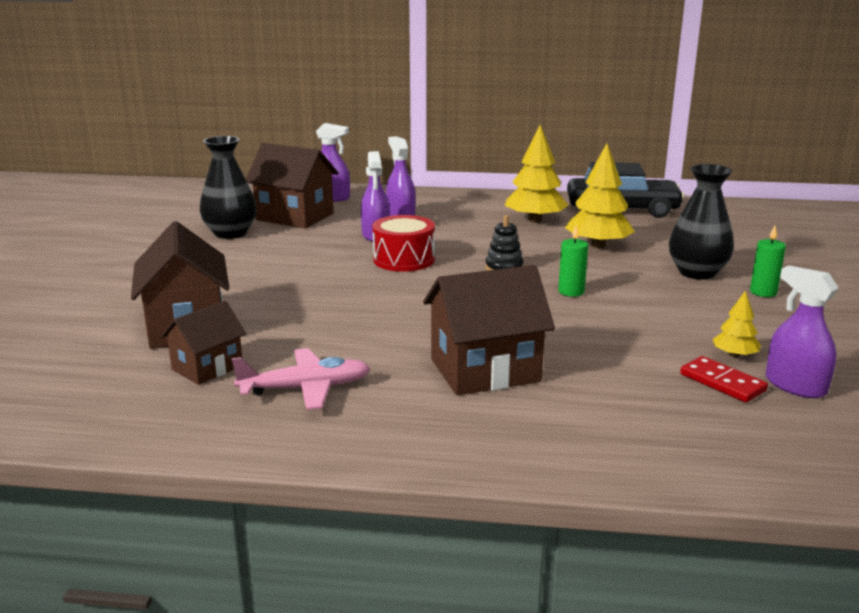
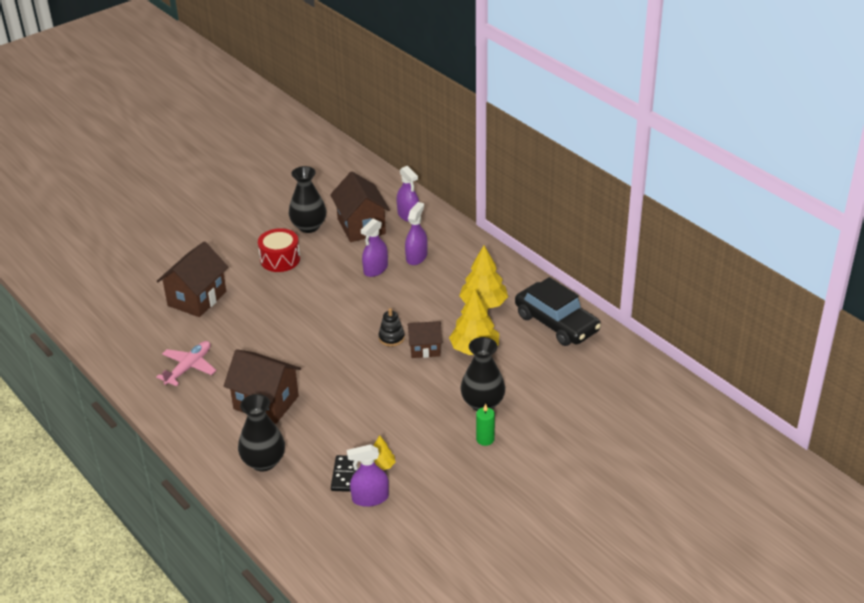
camera: 45 degrees right, 15 degrees up
brown house [161,301,246,385] -> brown house moved to [408,321,442,358]
pink plane [232,348,371,410] -> pink plane turned 90 degrees counterclockwise [156,341,217,386]
red drum [372,215,435,272] -> red drum moved to [258,228,300,272]
green candle [558,225,588,297] -> none
red domino [680,356,768,402] -> black domino [331,455,356,492]
purple spray bottle [766,266,838,398] -> purple spray bottle turned 105 degrees counterclockwise [347,444,389,507]
none -> black vase [238,394,285,472]

